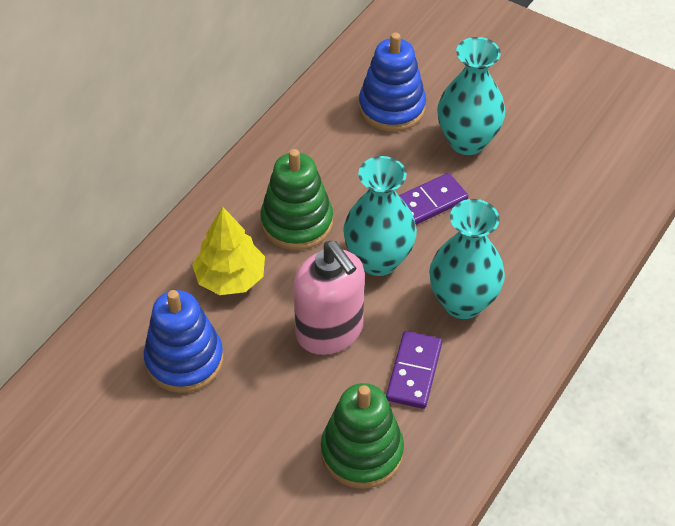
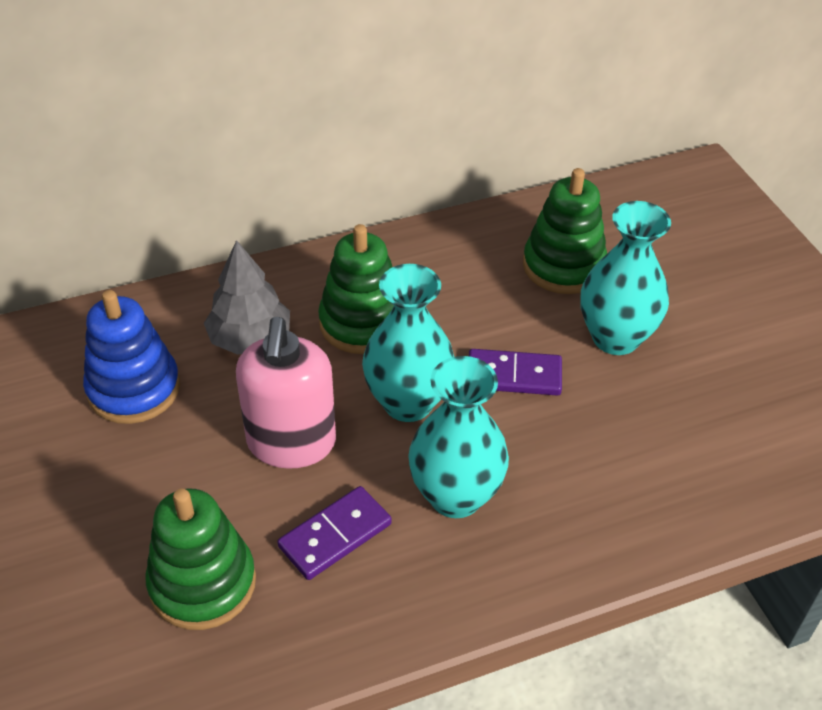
camera: 35 degrees right, 5 degrees down
yellow tree [192,206,265,295] -> grey tree [204,240,290,355]
blue stacking toy [359,33,426,132] -> green stacking toy [523,168,607,294]

